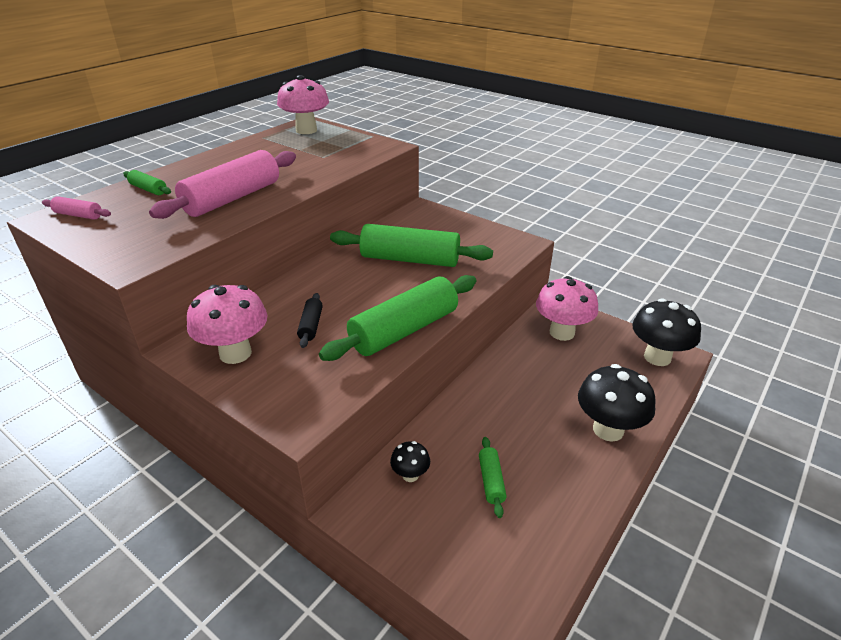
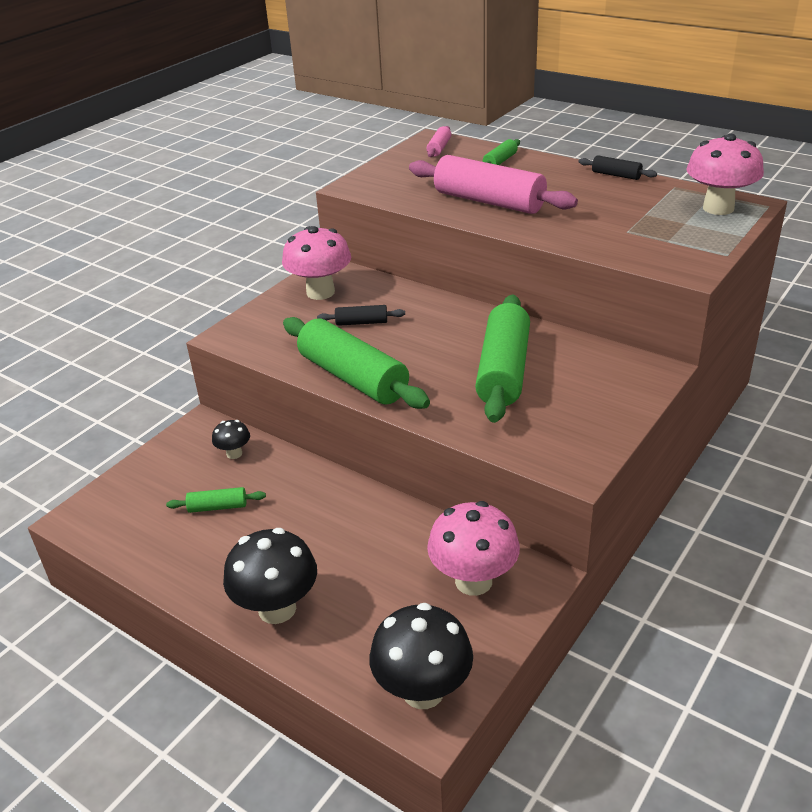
camera: 90 degrees right, 0 degrees up
none -> black rolling pin [578,155,657,180]

